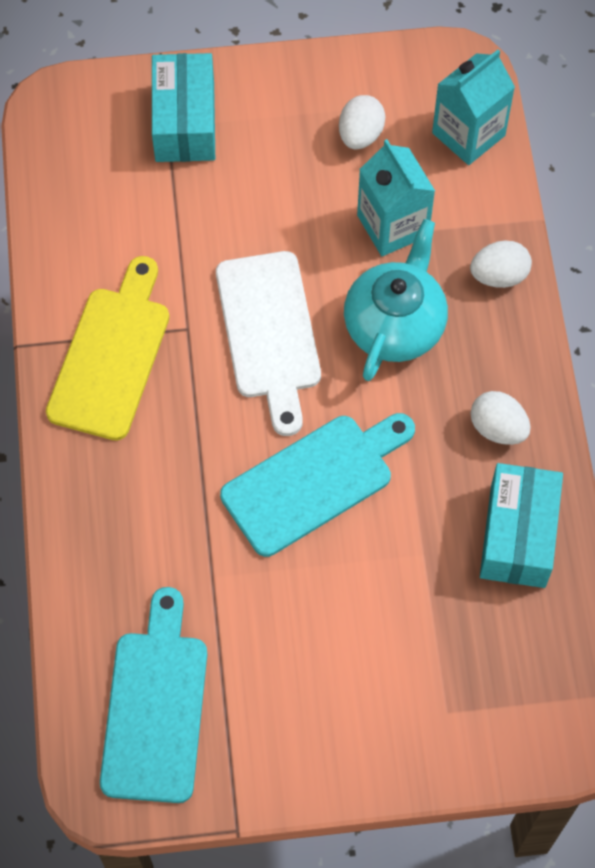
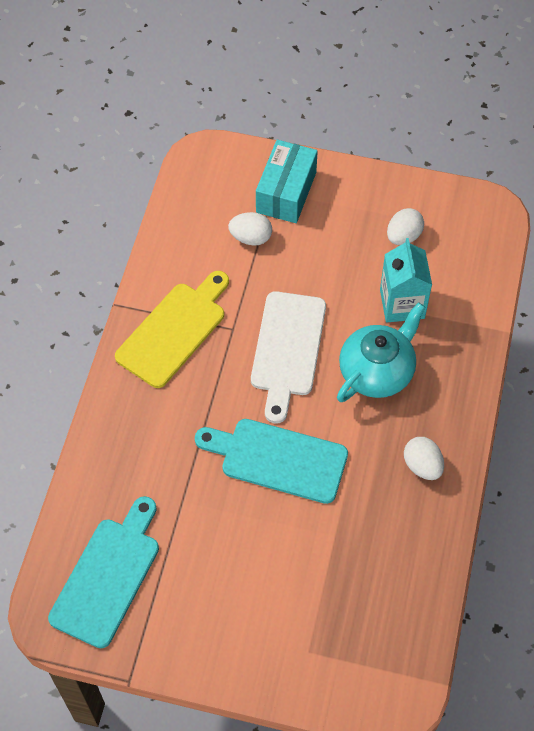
camera: 20 degrees right, 5 degrees down
turquoise cutting board [220,413,415,557] -> turquoise cutting board turned 150 degrees counterclockwise [195,419,348,504]
turquoise carton [432,50,515,165] -> none
white egg [470,240,532,288] -> white egg moved to [228,212,272,246]
turquoise box [480,463,563,588] -> none

